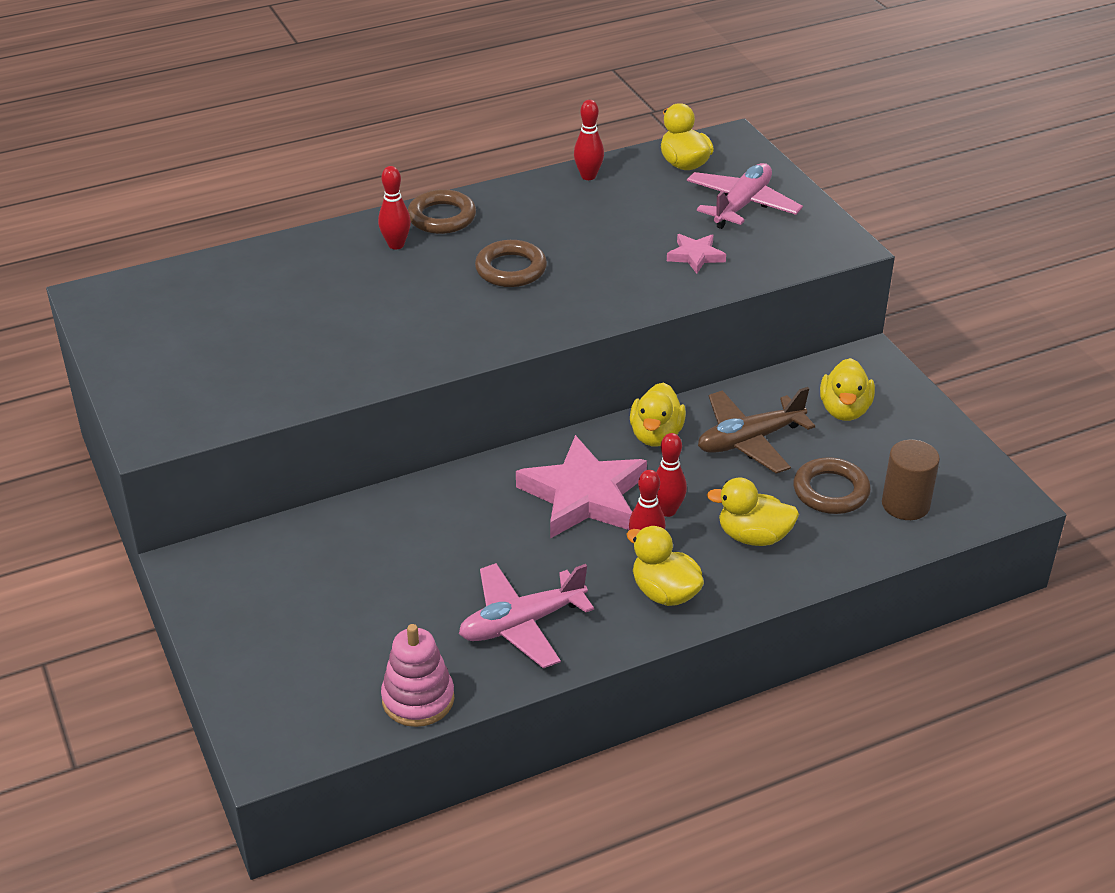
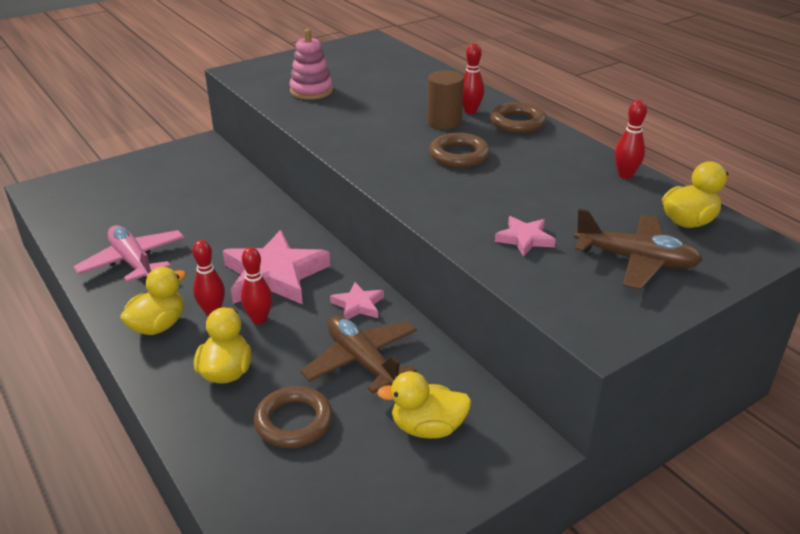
camera: 80 degrees right, 5 degrees down
pink stacking toy [381,624,454,727] -> pink stacking toy moved to [289,29,333,100]
yellow duck [630,382,686,446] -> pink star [330,282,384,320]
pink plane [687,163,803,229] -> brown plane [574,209,703,290]
brown cylinder [882,440,940,520] -> brown cylinder moved to [427,70,464,129]

